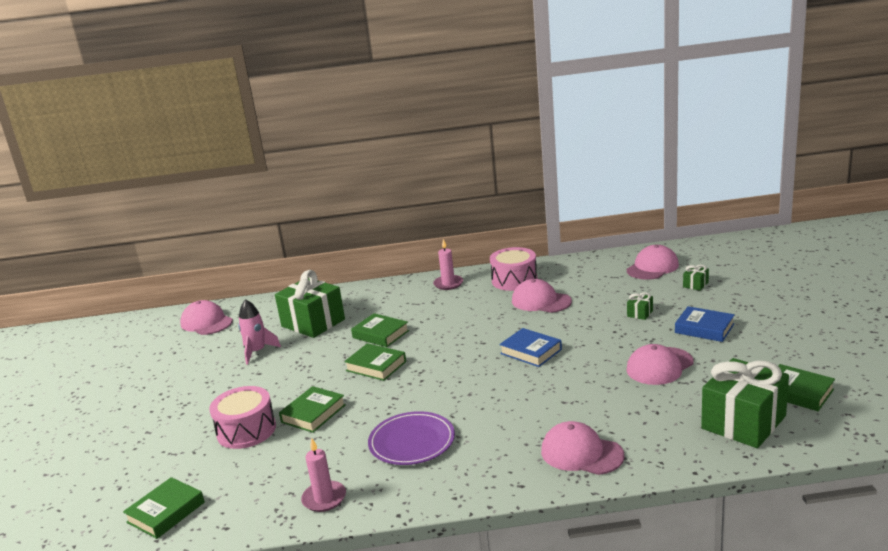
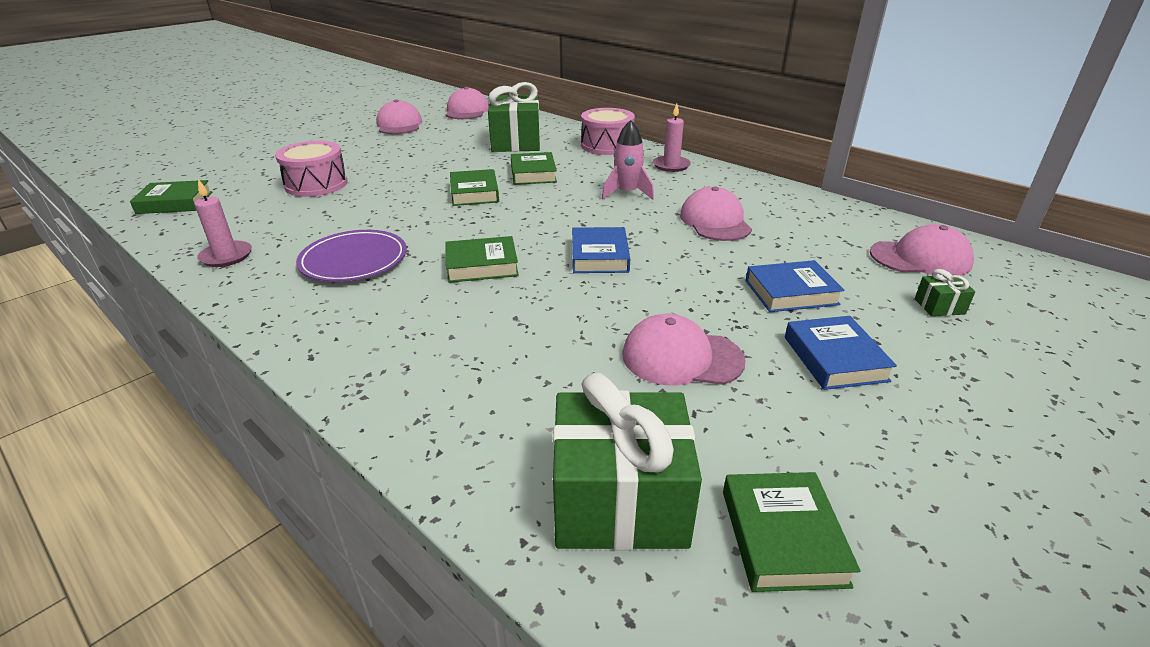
camera: 45 degrees right, 10 degrees up
pink rocket [238,299,281,365] -> pink rocket moved to [602,120,654,200]
green book [279,386,346,433] -> green book moved to [445,236,519,283]
pink drum [490,247,537,291] -> pink drum moved to [581,108,635,155]
pink cap [541,421,625,475] -> pink cap moved to [376,99,422,134]
green gift [627,292,653,320] -> blue book [746,260,844,312]

